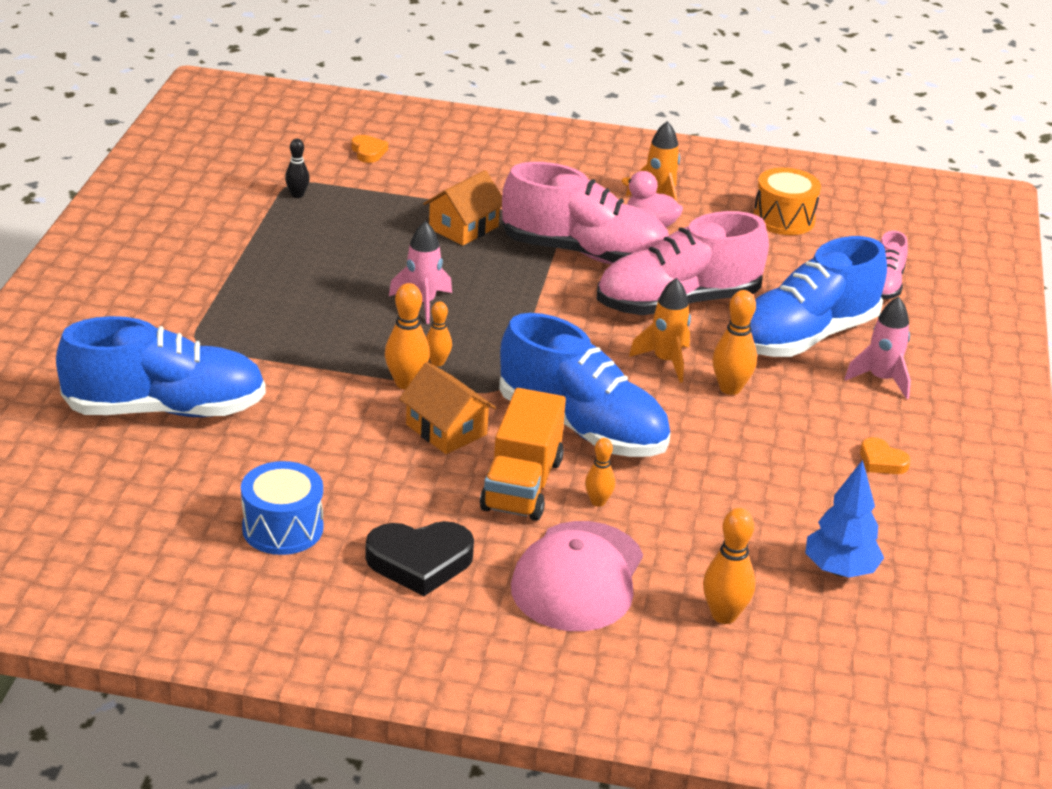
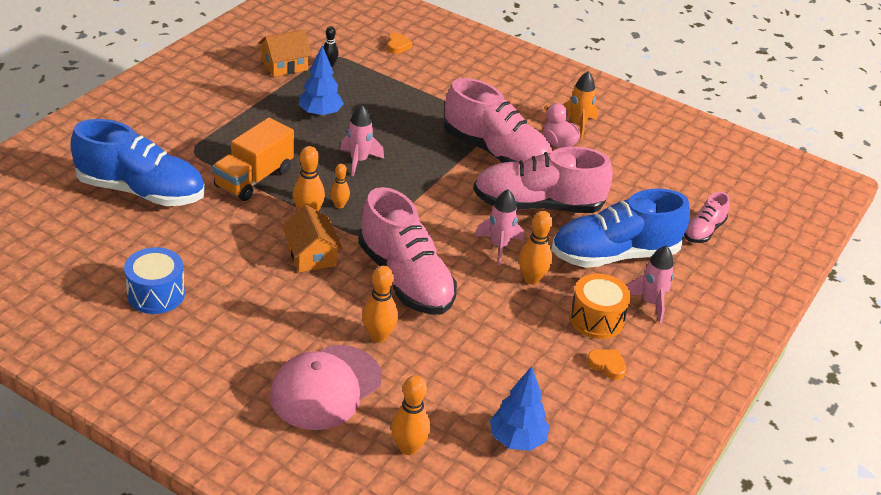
camera: 20 degrees right, 5 degrees up
black heart [365,521,474,596] -> none
orange house [423,170,502,246] -> orange house moved to [258,29,312,77]
orange truck [480,388,566,521] -> orange truck moved to [212,118,294,201]
blue shoe [499,313,671,457] -> pink shoe [358,187,457,315]
orange bowling pin [585,438,615,507] -> orange bowling pin [362,266,398,343], size x1.60
orange rocket [629,278,691,383] -> pink rocket [475,189,524,265]
orange drum [753,168,821,235] -> orange drum moved to [569,274,631,339]
orange heart [860,437,910,474] -> orange heart turned 150 degrees clockwise [587,349,626,380]
none -> blue tree [298,45,344,117]

